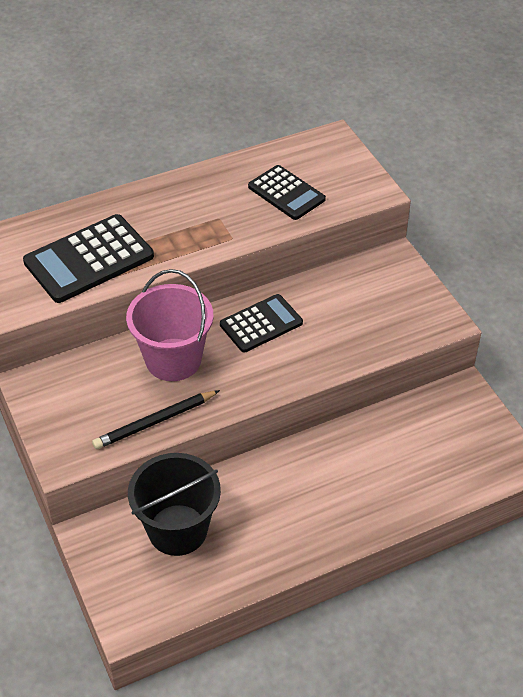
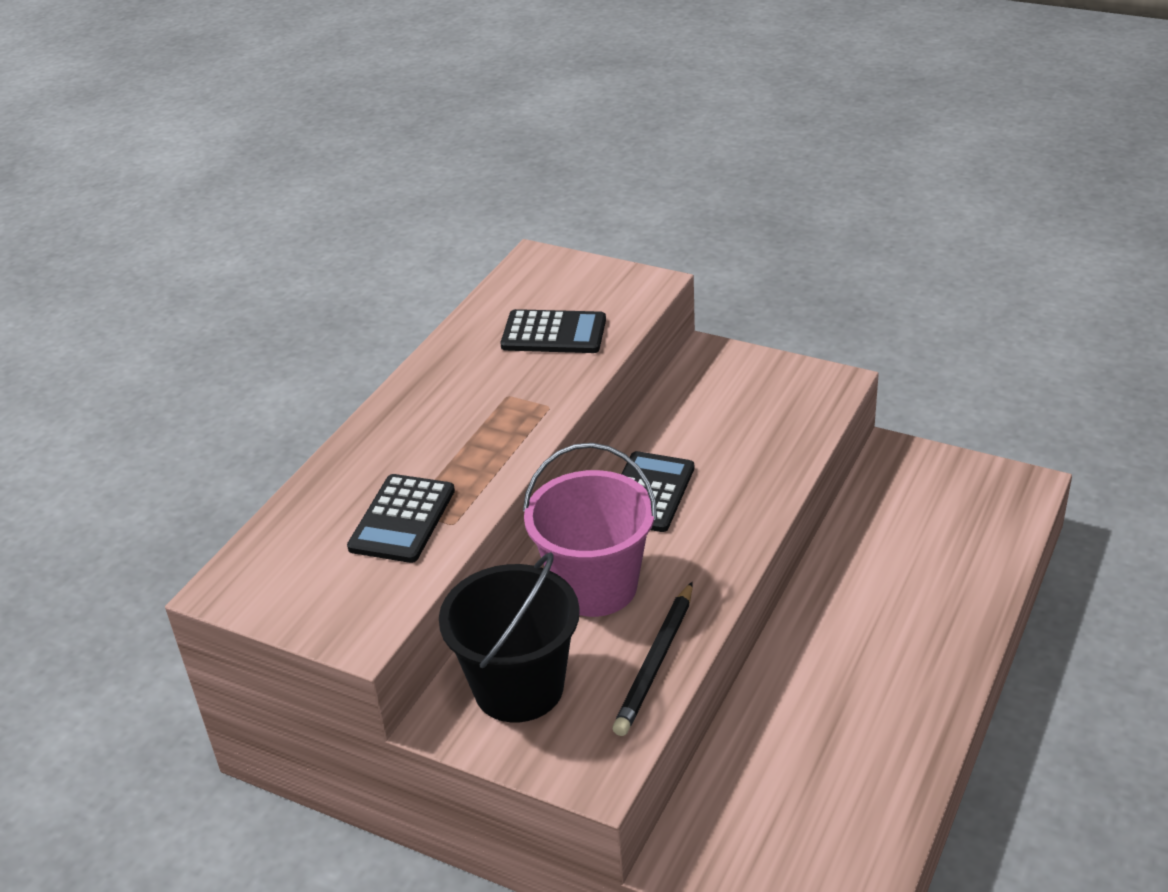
camera: 35 degrees left, 10 degrees down
black calculator [23,214,154,303] -> black calculator [347,474,455,563], size x0.65
black bucket [128,453,221,556] -> black bucket moved to [439,552,580,722]

